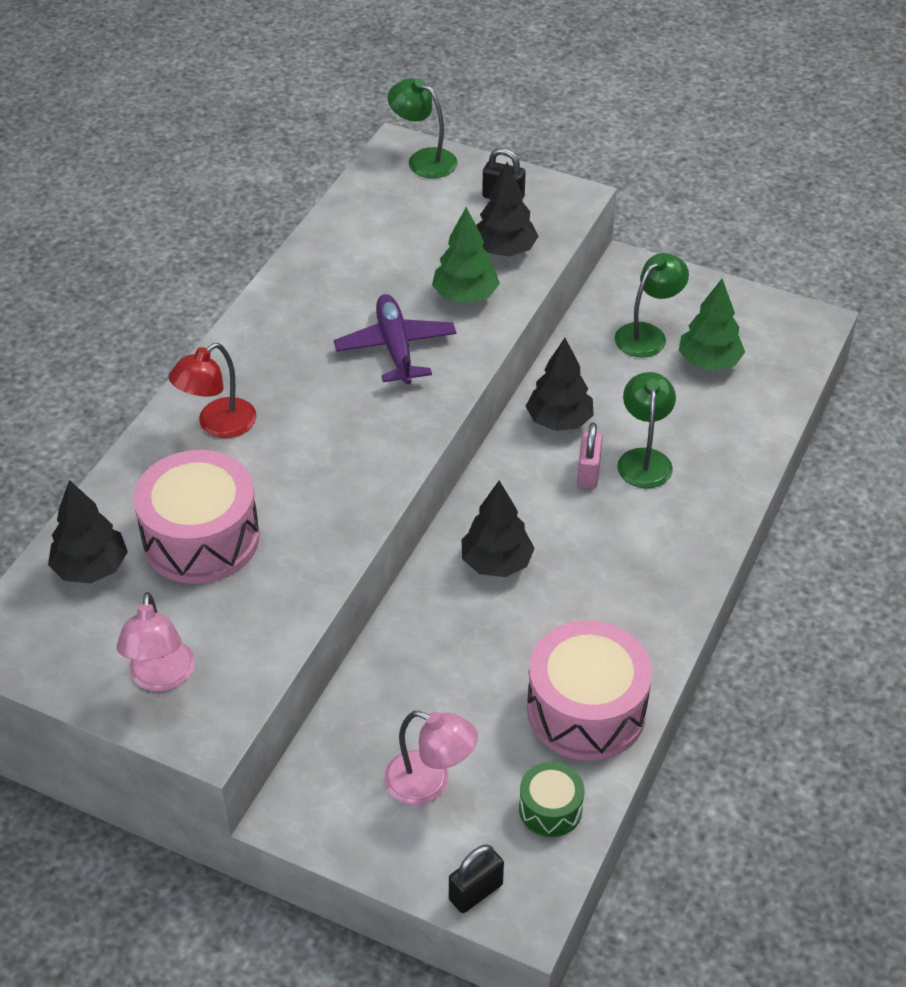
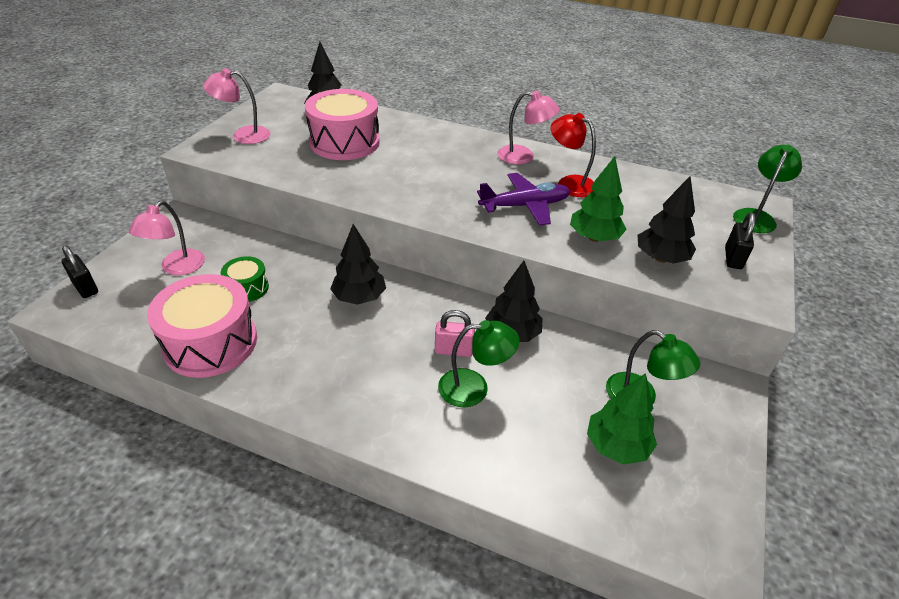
camera: 85 degrees right, 5 degrees down
red lamp [168,343,257,438] -> red lamp moved to [551,113,596,197]
green drum [519,762,584,837] -> green drum moved to [221,256,269,302]
none -> pink lamp [497,91,560,164]

